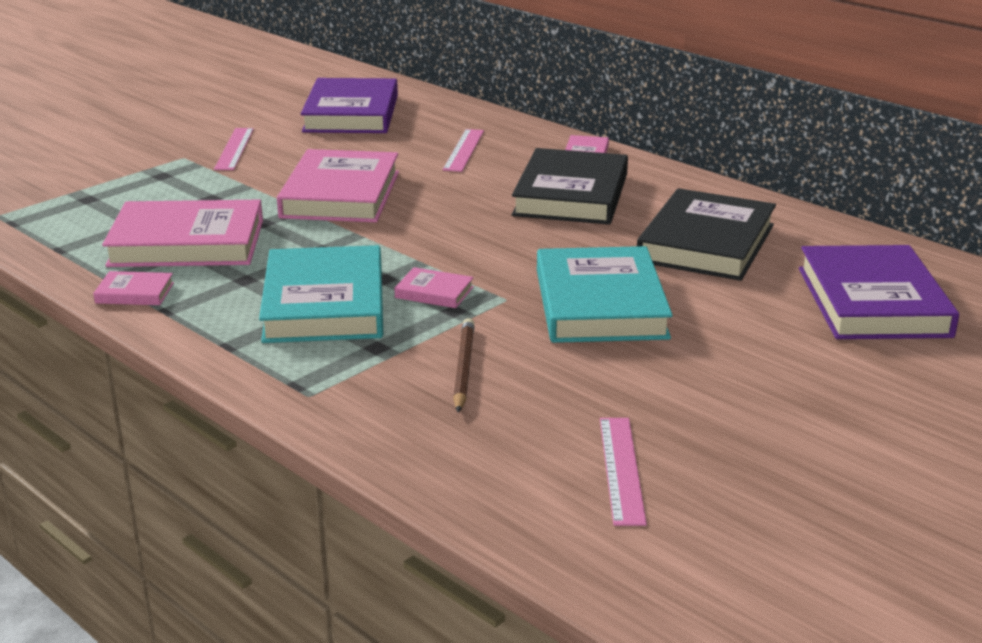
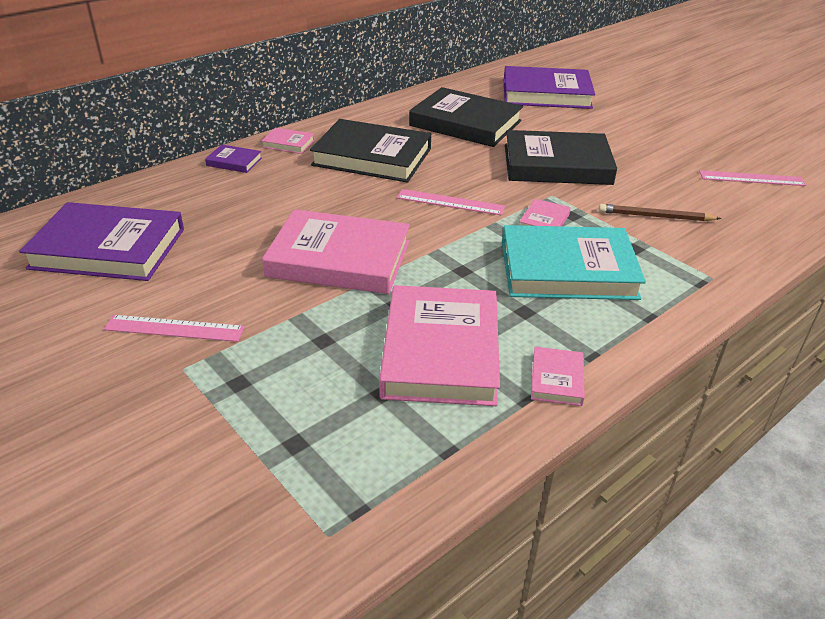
camera: 85 degrees left, 10 degrees up
pink ruler [442,129,484,172] -> pink ruler moved to [397,189,505,215]
turquoise book [537,246,673,343] -> black book [505,130,617,185]
none -> purple book [205,145,262,173]

